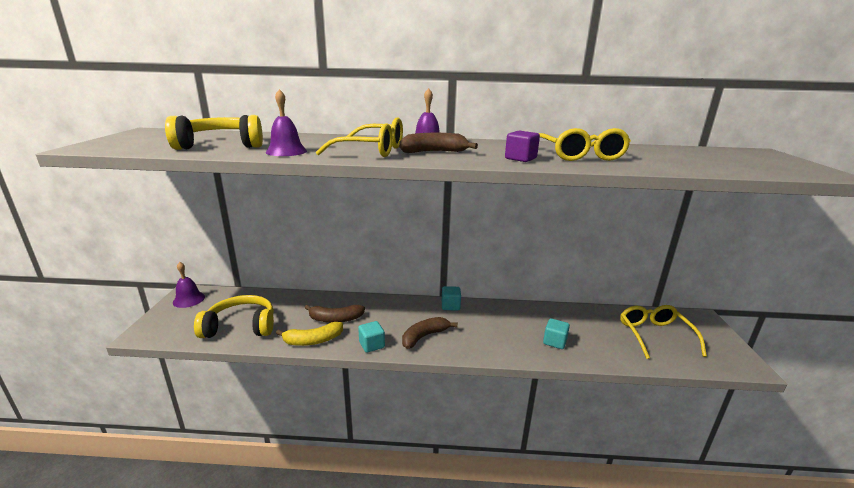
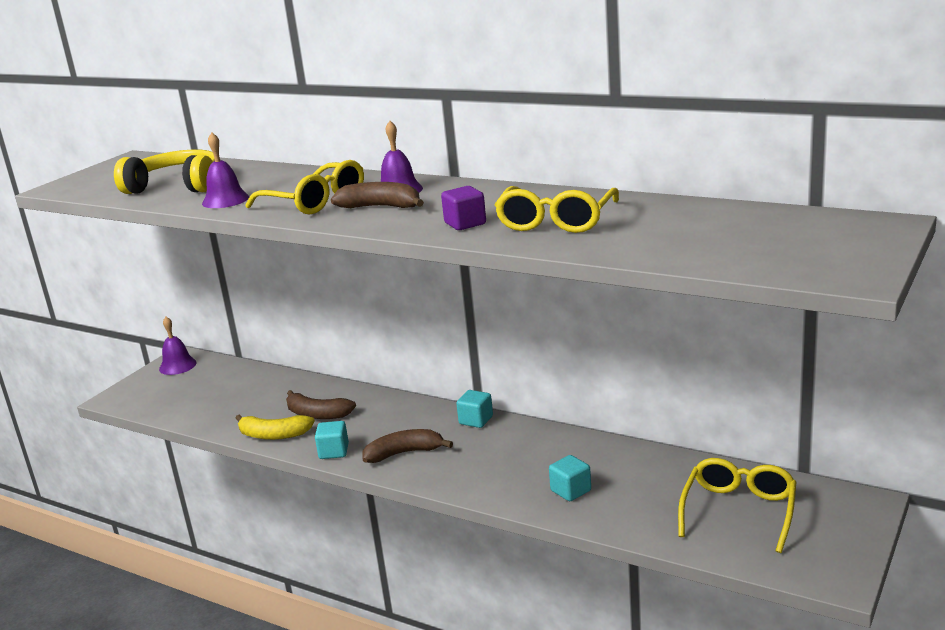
camera: 30 degrees right, 0 degrees up
yellow headphones [194,295,274,338] -> none

